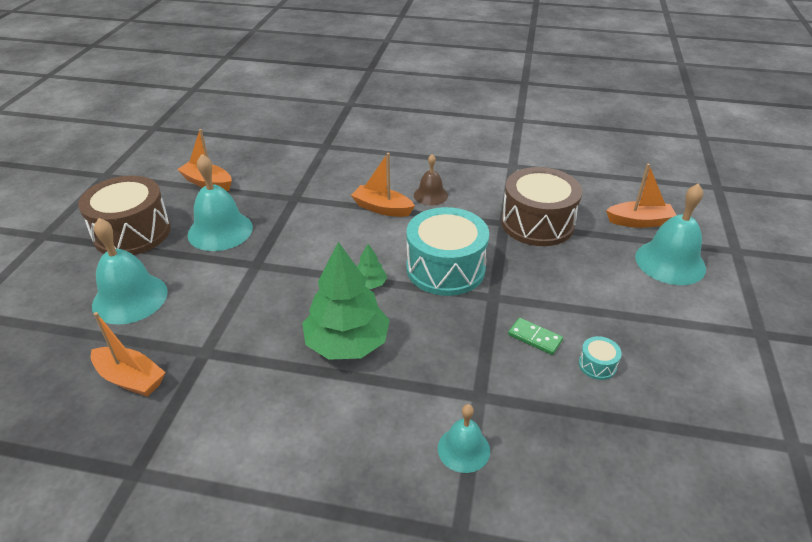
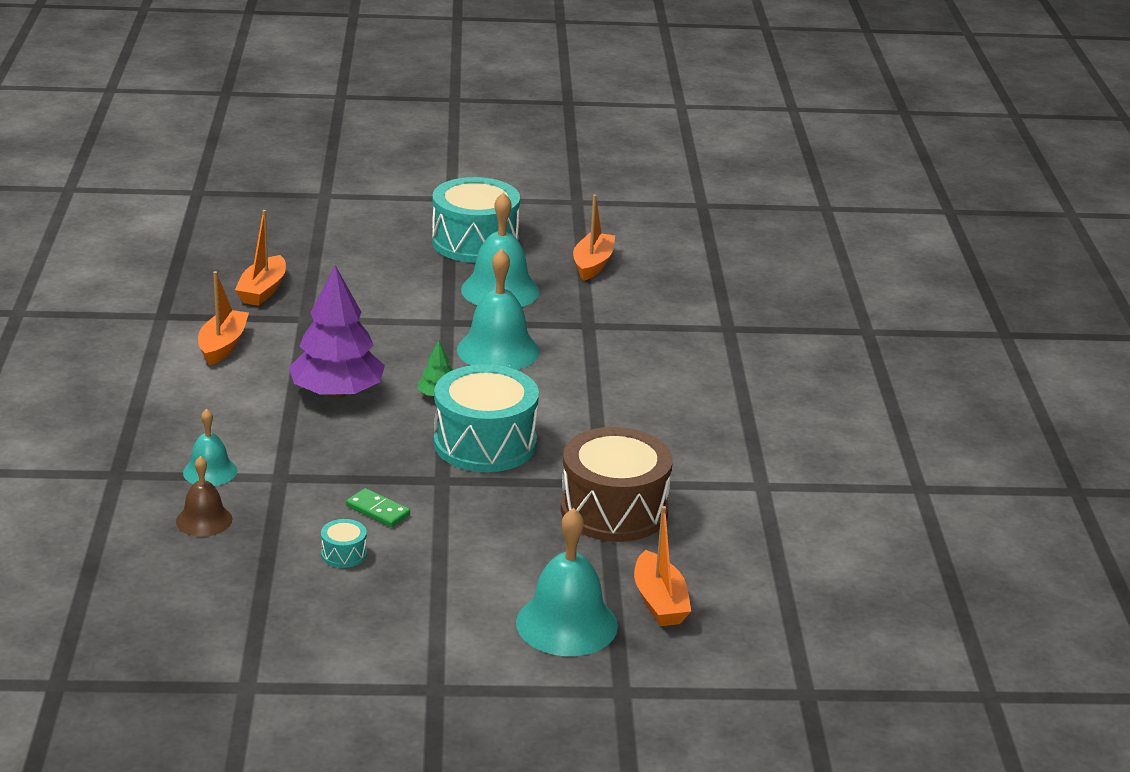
camera: 75 degrees right, 10 degrees down
brown drum [78,176,171,255] -> turquoise drum [432,177,520,263]
turquoise bell [92,218,168,325] -> turquoise bell moved to [457,248,540,370]
green tree [302,242,390,360] -> purple tree [289,265,385,398]
orange boat [351,153,415,217] -> orange boat moved to [198,271,249,366]
brown bell [414,154,448,205] -> brown bell moved to [176,456,233,537]
green domino [508,318,563,355] -> green domino turned 75 degrees counterclockwise [346,488,410,527]

